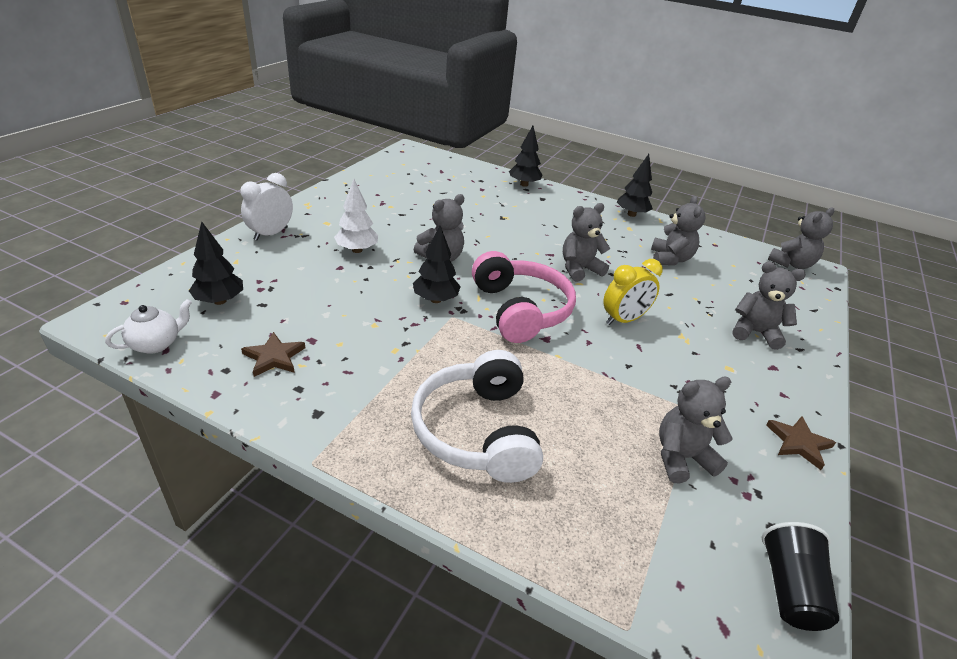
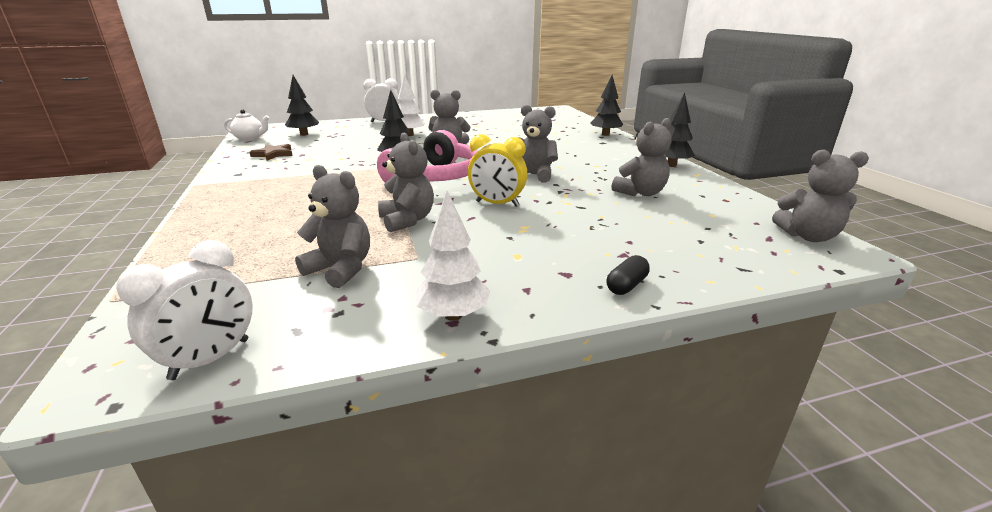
camera: 50 degrees right, 10 degrees down
white headphones [411,350,543,483] -> none
grey teddy bear [732,261,806,350] -> grey teddy bear moved to [378,132,434,232]
black cup [761,522,839,631] -> white clock [116,240,253,380]
brown star [766,416,836,470] -> white tree [415,191,490,321]
none -> black capsule [607,255,650,295]

